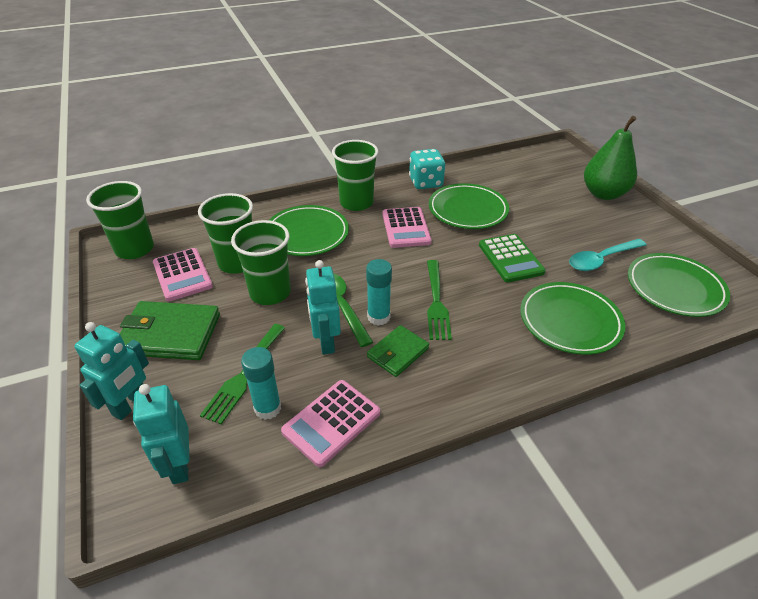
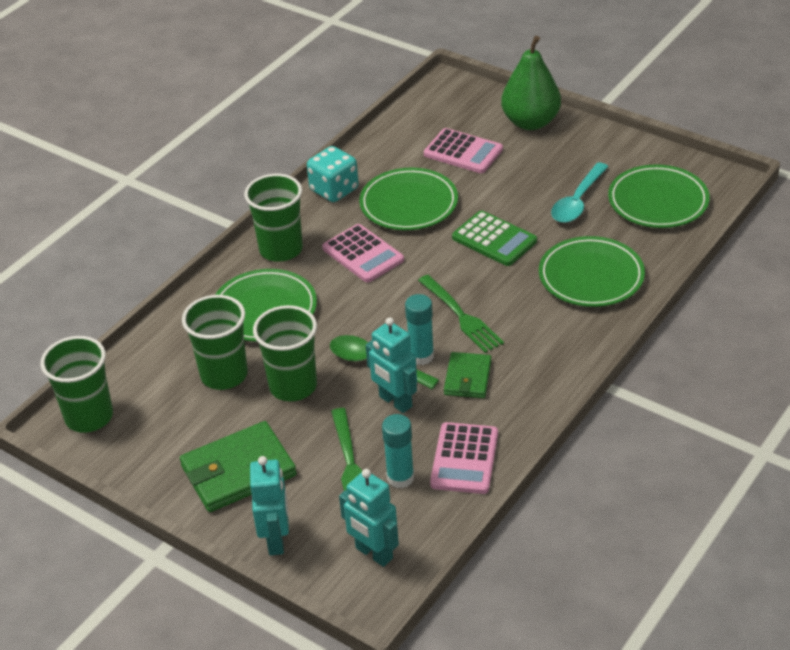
camera: 30 degrees left, 0 degrees up
pink calculator [153,248,213,301] -> pink calculator moved to [424,128,503,173]

